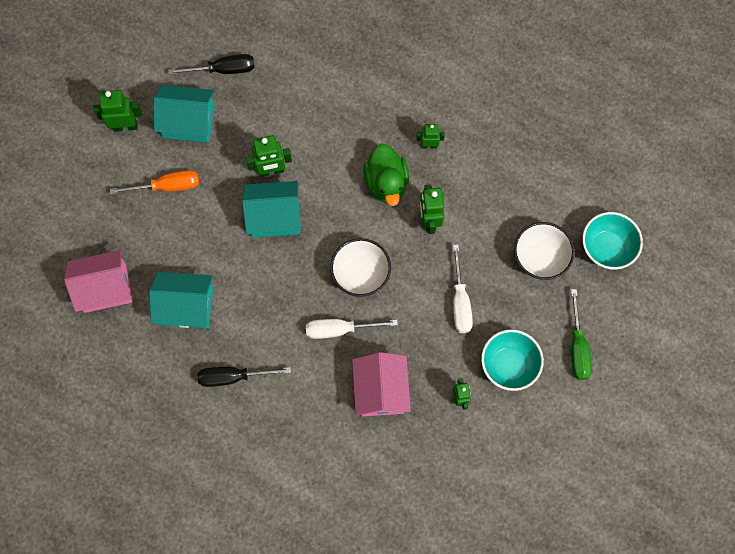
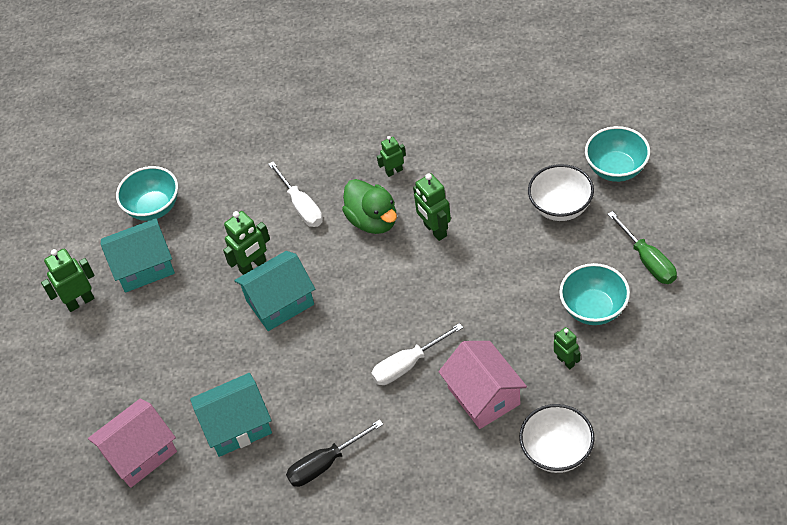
camera: 20 degrees left, 20 degrees down
orange screwdriver [110,170,199,194] -> none
black screwdriver [168,54,254,75] -> turquoise bowl [116,166,178,221]
white bowl [330,238,391,297] -> white bowl moved to [519,404,595,473]
white screwdriver [453,244,473,333] -> white screwdriver moved to [268,162,323,227]

